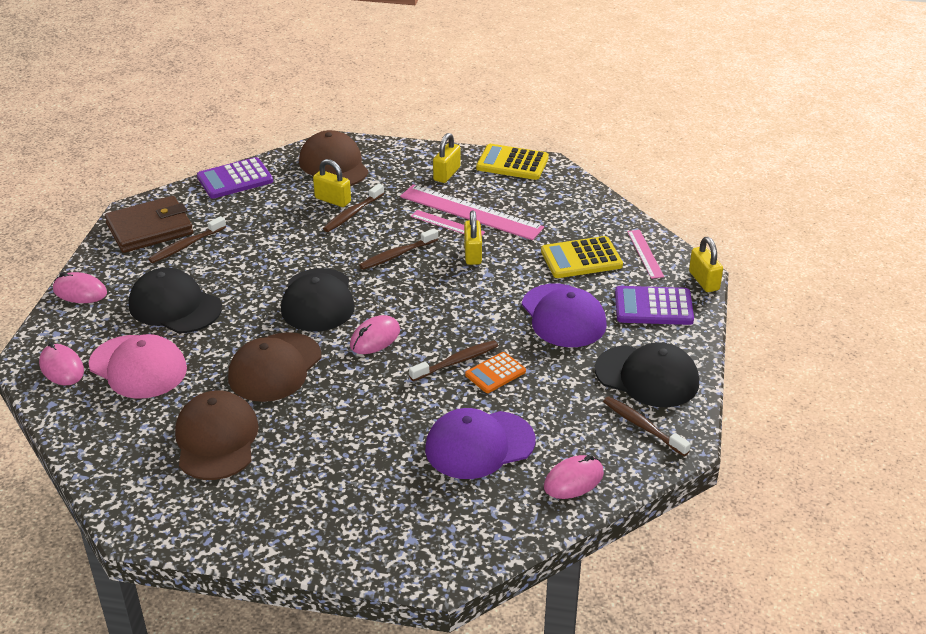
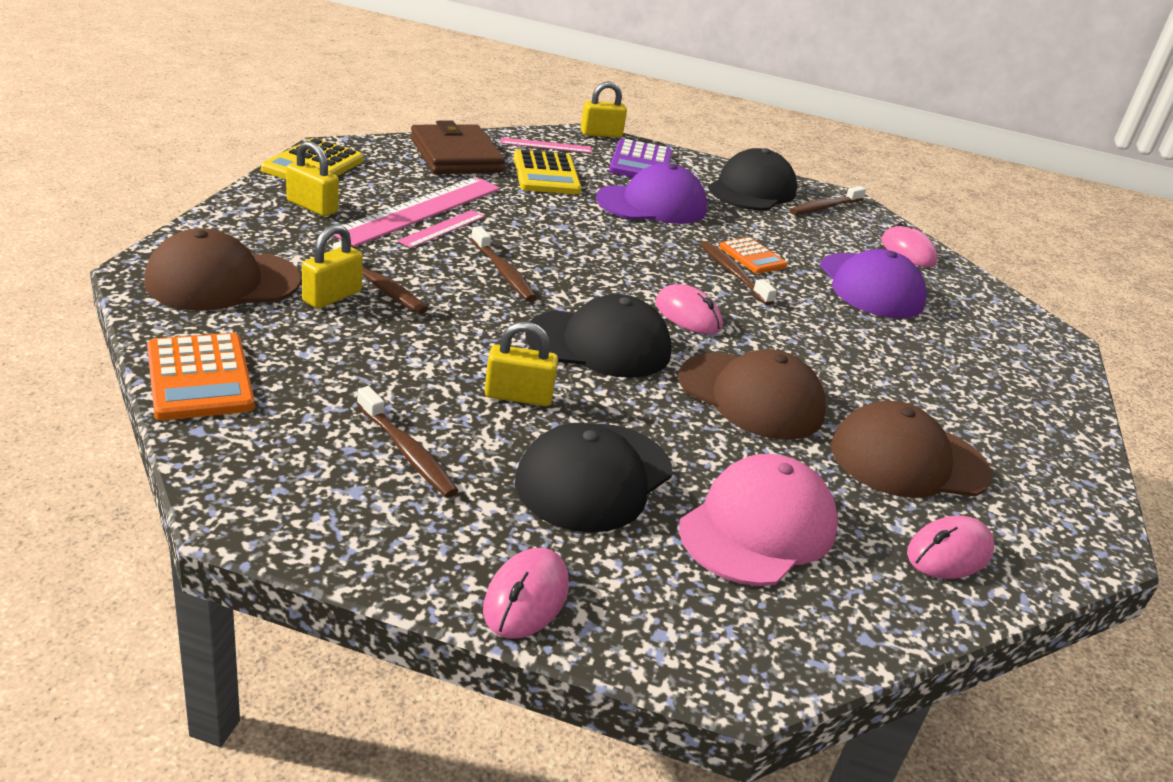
camera: 90 degrees left, 5 degrees down
pink mouse [39,342,84,385] -> pink mouse moved to [907,516,994,579]
brown wallet [105,196,193,253] -> brown wallet moved to [411,121,505,174]
purple calculator [197,157,273,198] -> orange calculator [147,333,255,420]
yellow padlock [464,211,482,265] -> yellow padlock moved to [484,322,558,406]

